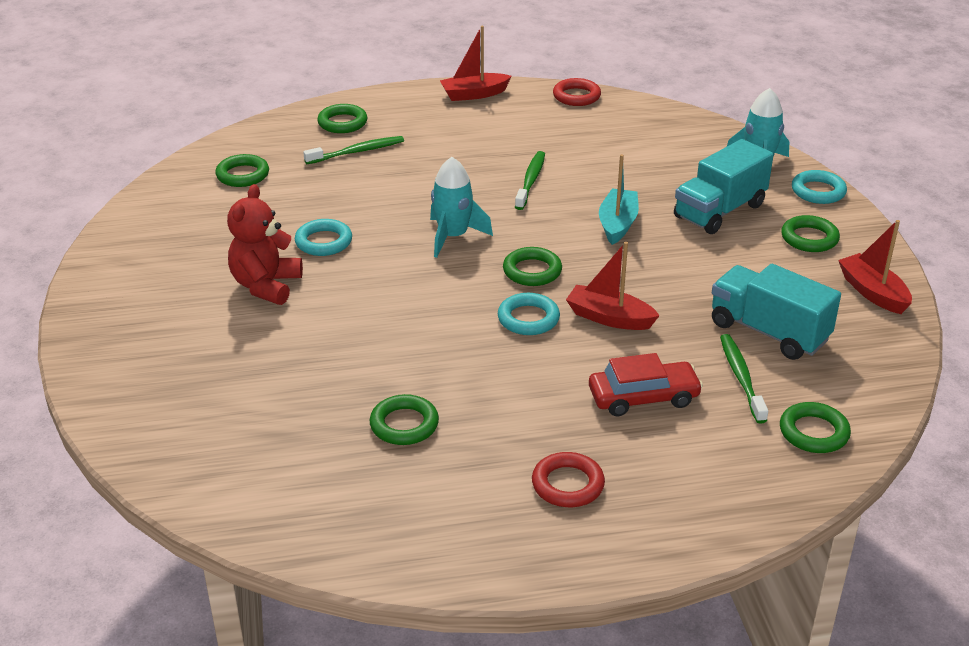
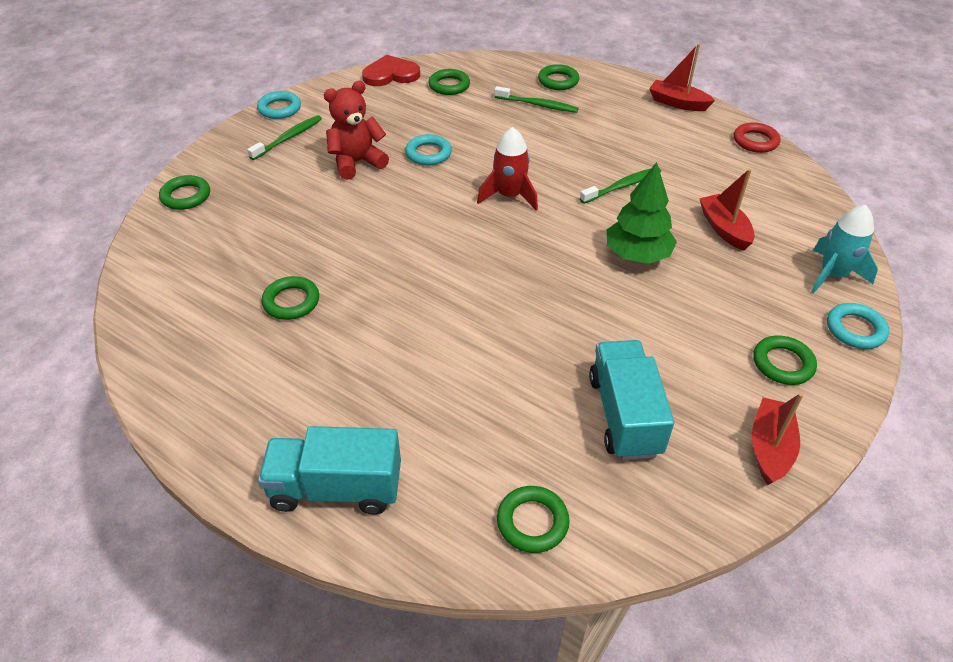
camera: 45 degrees right, 10 degrees up
turquoise rocket [430,157,493,258] -> red rocket [477,127,538,211]
turquoise ring [498,293,560,335] -> turquoise ring moved to [257,91,301,119]
green ring [503,247,562,286] -> green ring moved to [159,175,210,210]
red ring [532,452,605,507] -> none
red boat [566,242,660,330] -> red boat moved to [699,169,755,251]
red car [589,353,703,416] -> none
turquoise boat [599,154,639,245] -> green tree [607,162,677,264]
turquoise truck [674,139,774,234] -> turquoise truck moved to [258,426,401,515]
green toothbrush [720,334,768,424] -> green toothbrush moved to [247,115,322,160]
none -> red heart [362,55,420,86]

